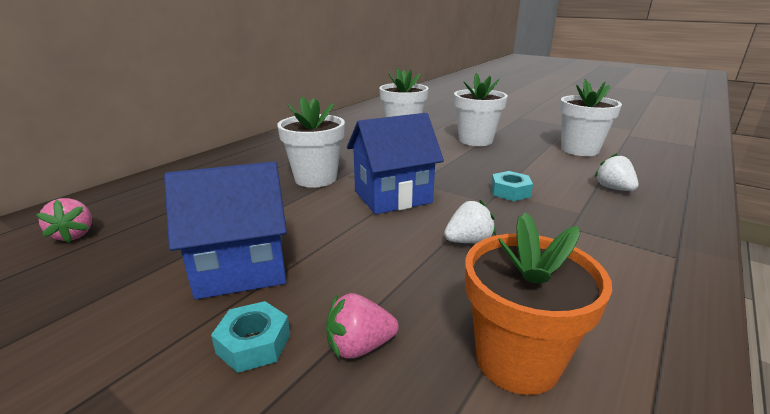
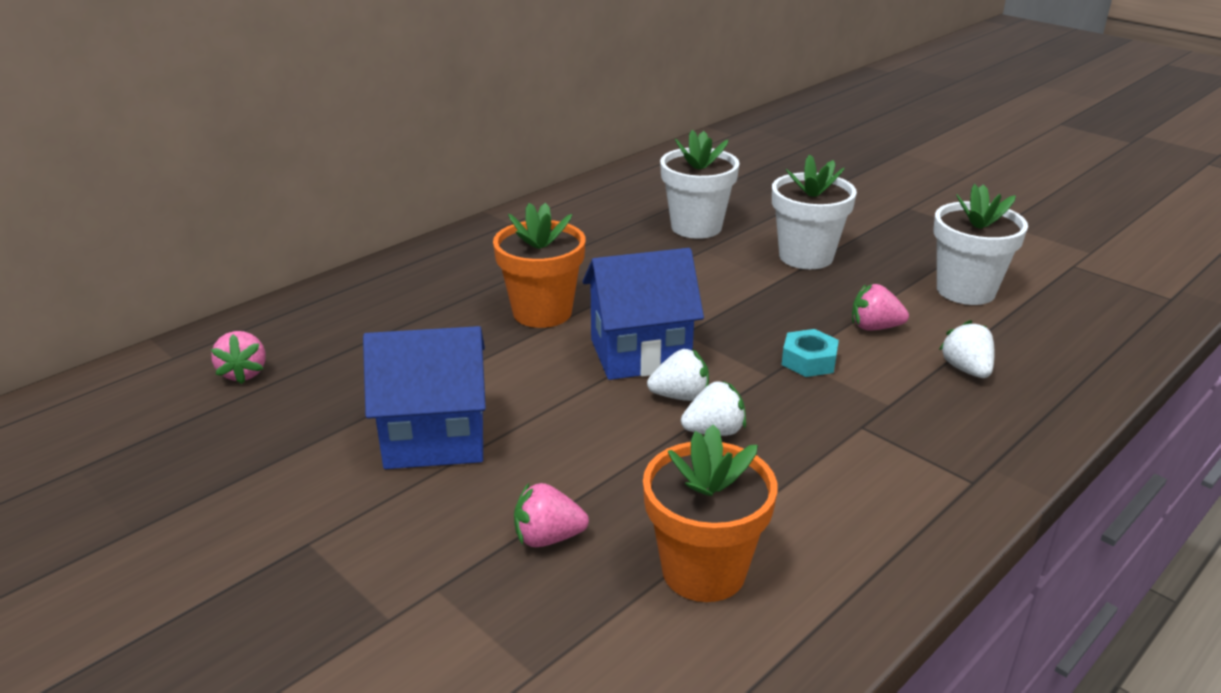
camera: 10 degrees right, 5 degrees up
turquoise nut [211,301,290,373] -> none
white flower pot [277,96,345,188] -> orange flower pot [493,203,585,328]
none -> white strawberry [647,349,709,401]
none -> pink strawberry [852,284,909,331]

